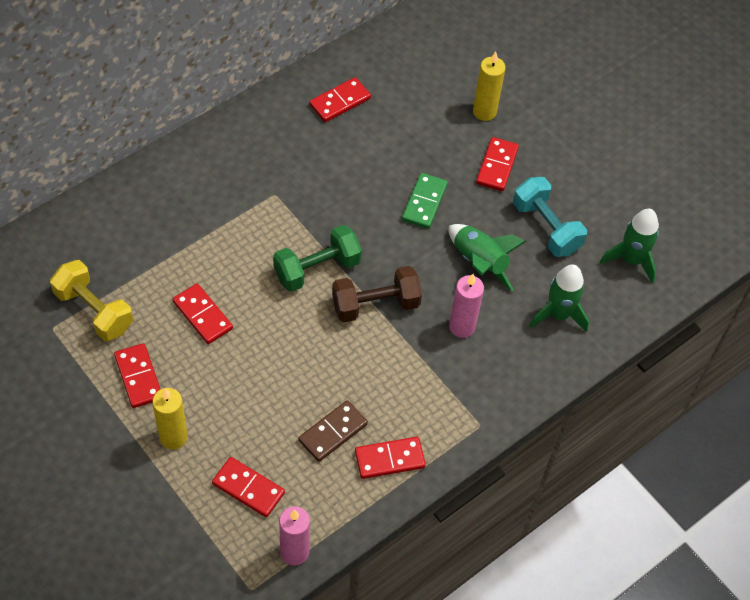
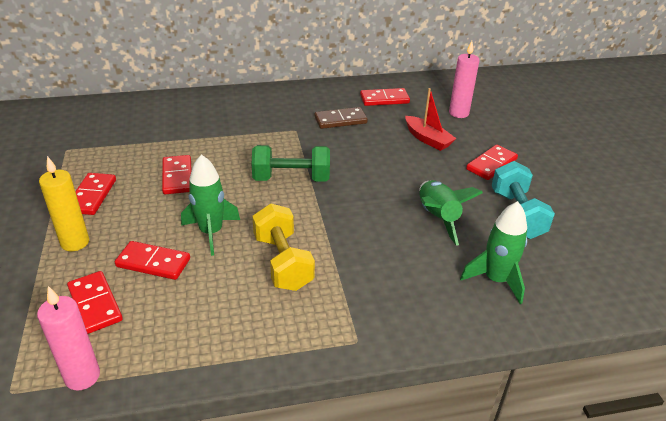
camera: 30 degrees right, 20 degrees down
yellow dumbbell [50,260,133,341] -> yellow dumbbell moved to [252,204,315,291]
brown domino [298,400,368,462] -> brown domino moved to [315,107,368,129]
brown dumbbell [332,266,422,322] -> none
red domino [355,437,426,479] -> red domino moved to [115,241,190,280]
green domino [402,173,448,229] -> none
pink candle [449,274,484,338] -> pink candle moved to [449,41,480,118]
yellow candle [473,52,506,121] -> none
green rocket [600,209,659,283] -> green rocket moved to [181,154,240,256]
none -> red boat [405,88,457,151]

